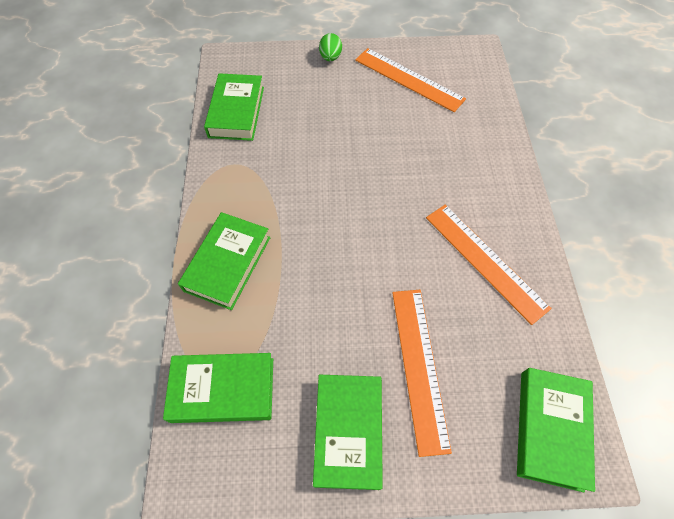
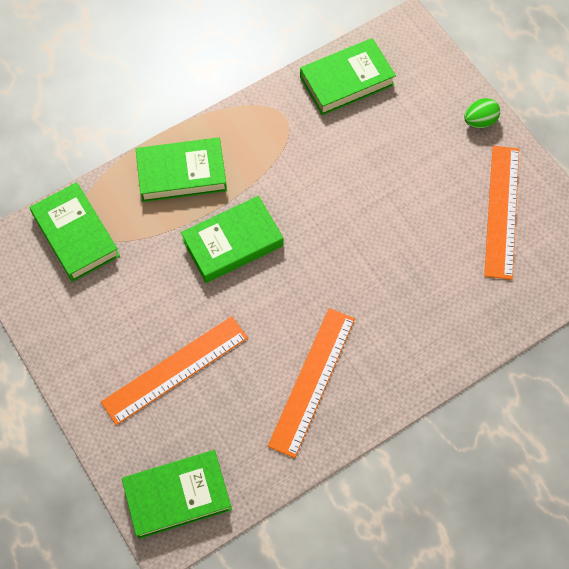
camera: 60 degrees right, 5 degrees up
green book [313,375,383,490] -> green book moved to [181,196,283,283]

